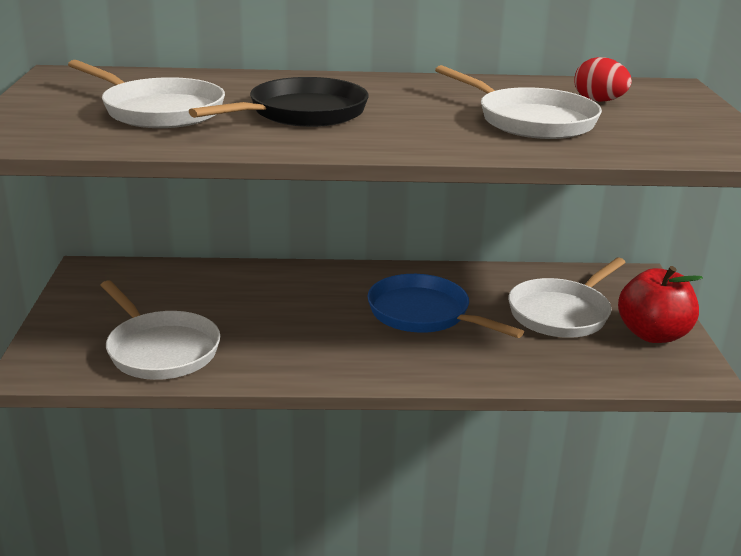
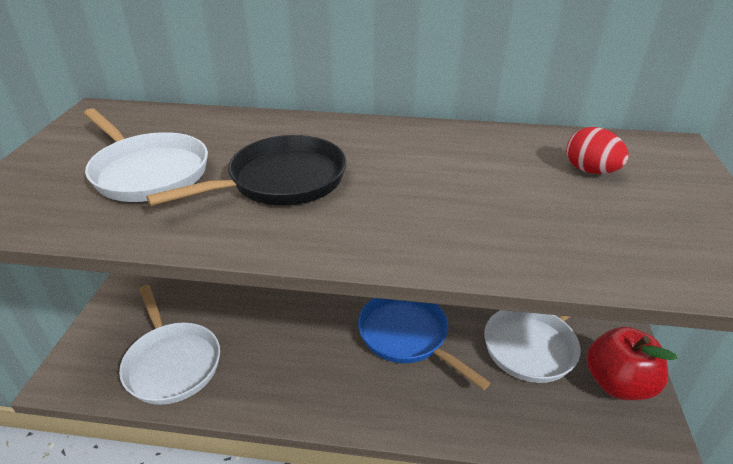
camera: 10 degrees right, 10 degrees up
white pan [435,65,602,139] -> none

